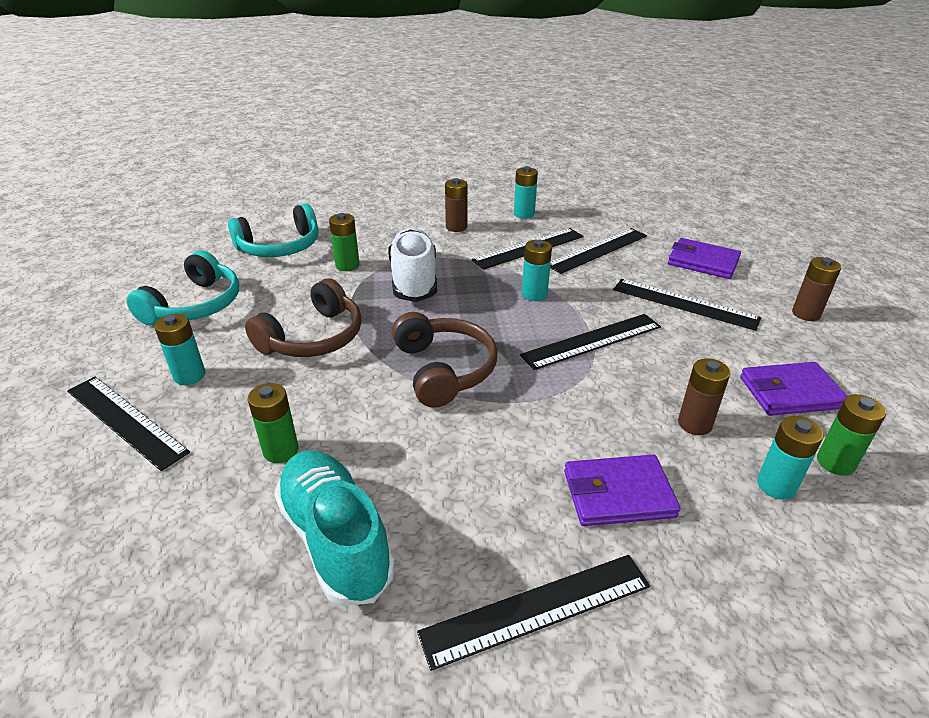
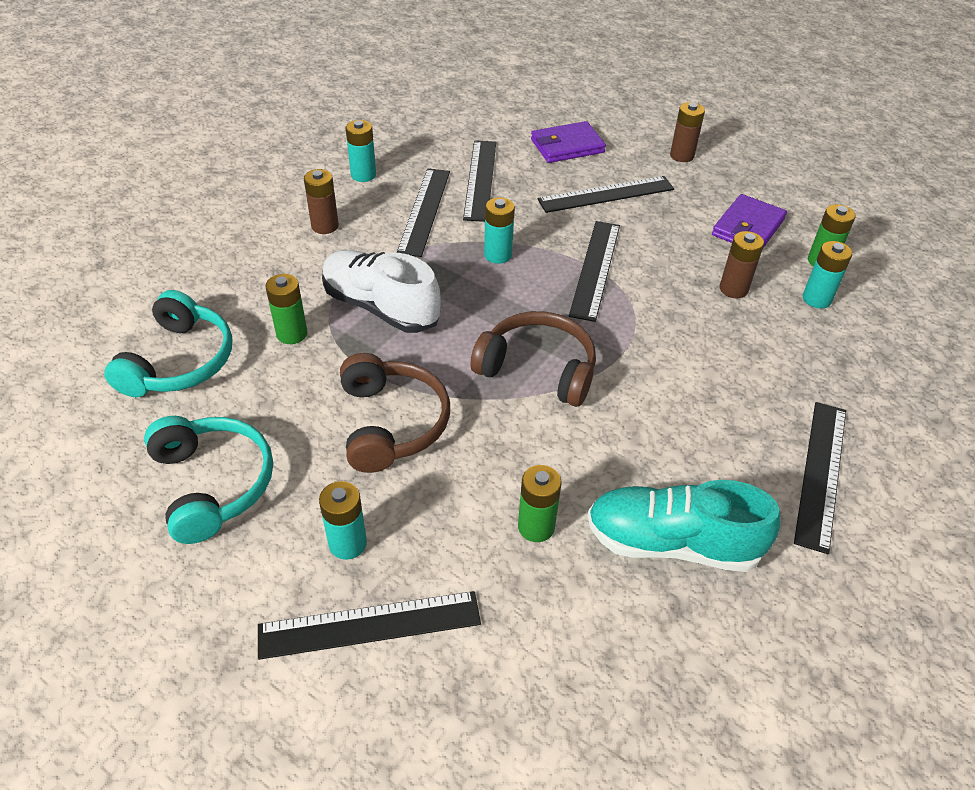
camera: 50 degrees left, 10 degrees up
purple wallet [564,455,680,526] -> none

